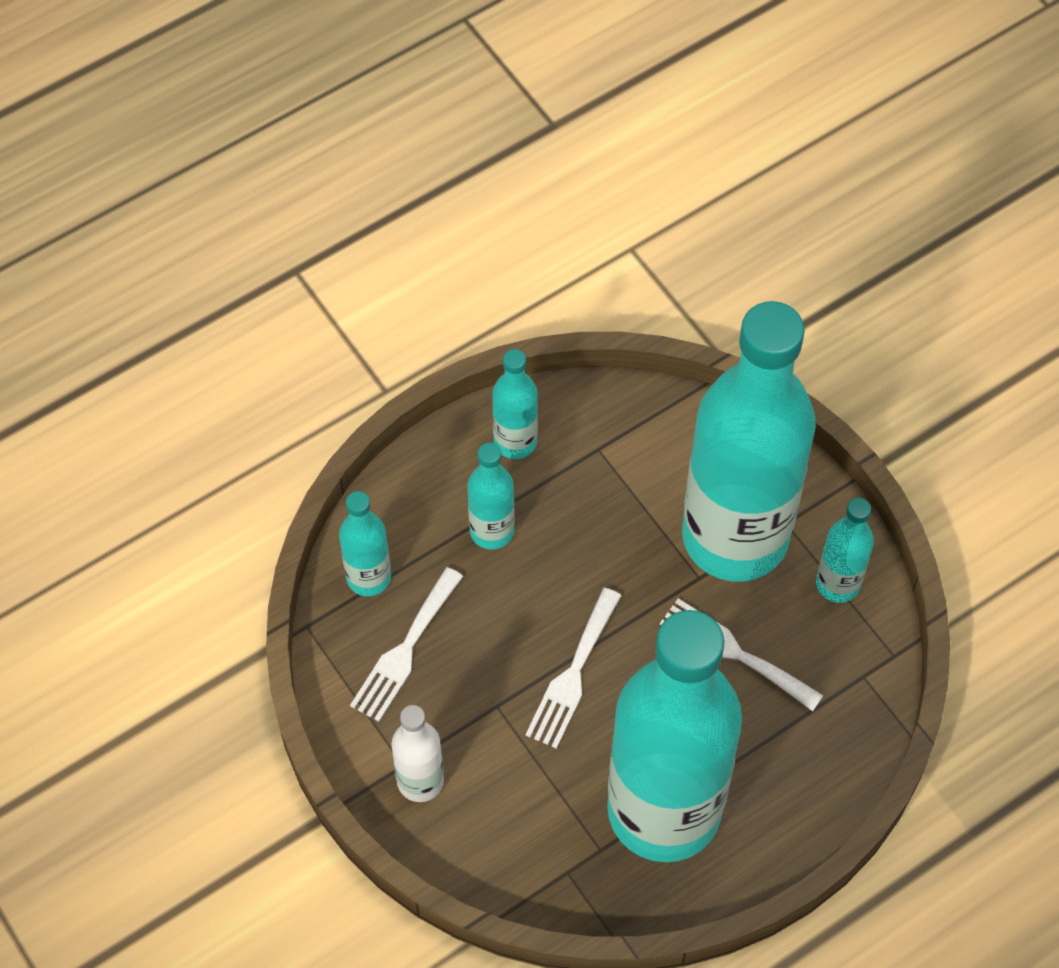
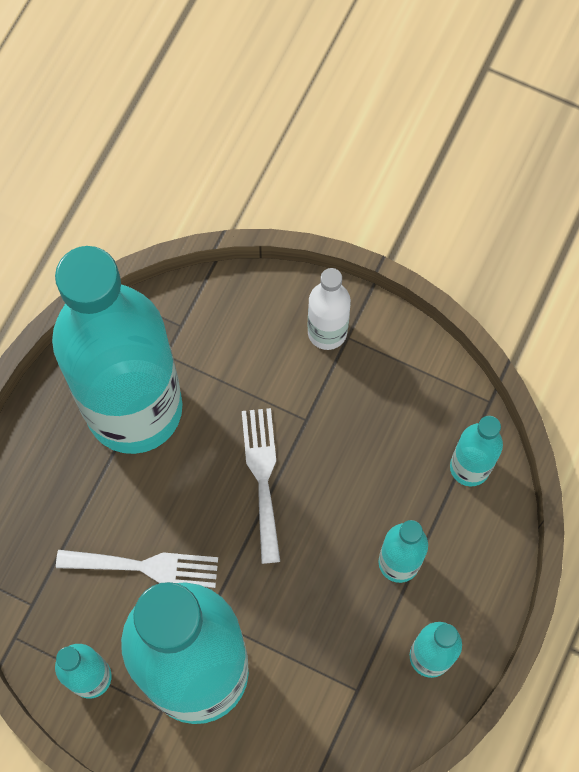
camera: 150 degrees right, 10 degrees up
white fork [350,567,463,722] -> none

